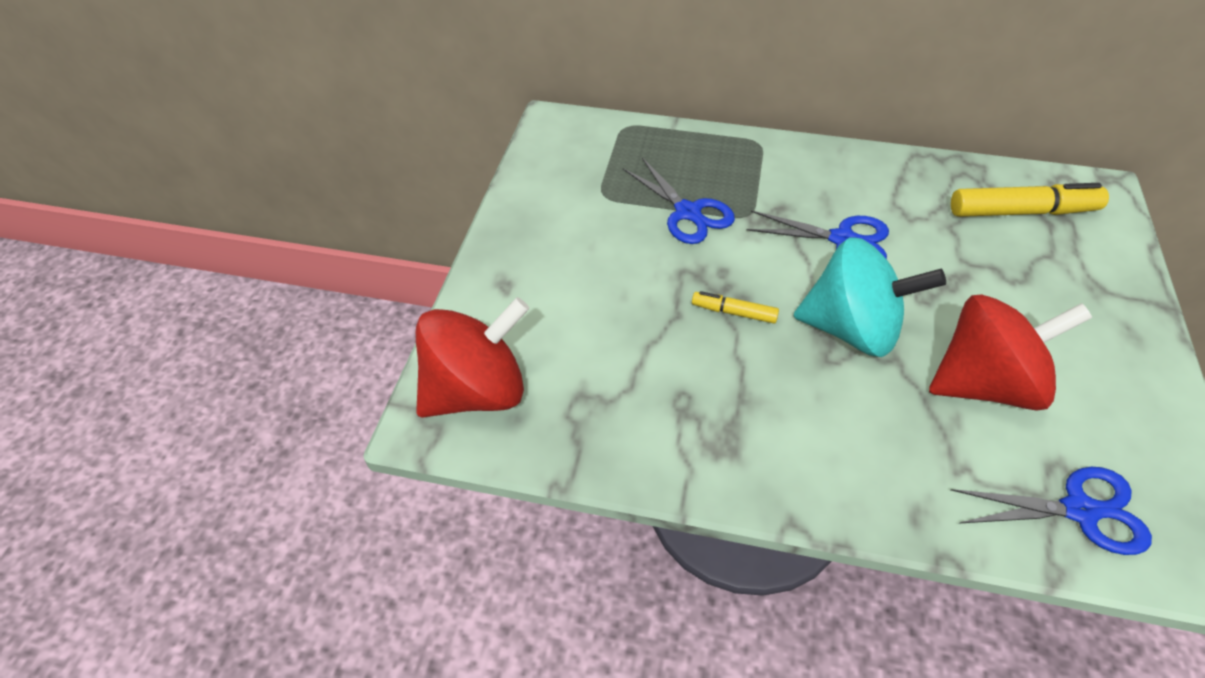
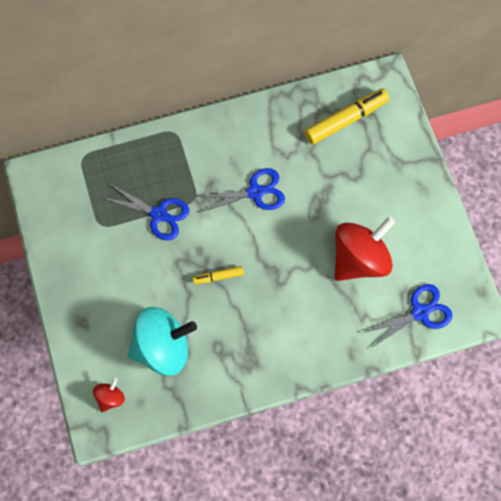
camera: 30 degrees left, 20 degrees up
red spinning top [416,297,529,418] -> red spinning top [93,378,125,412], size x0.46
turquoise spinning top [794,237,946,357] -> turquoise spinning top moved to [127,307,197,376]

